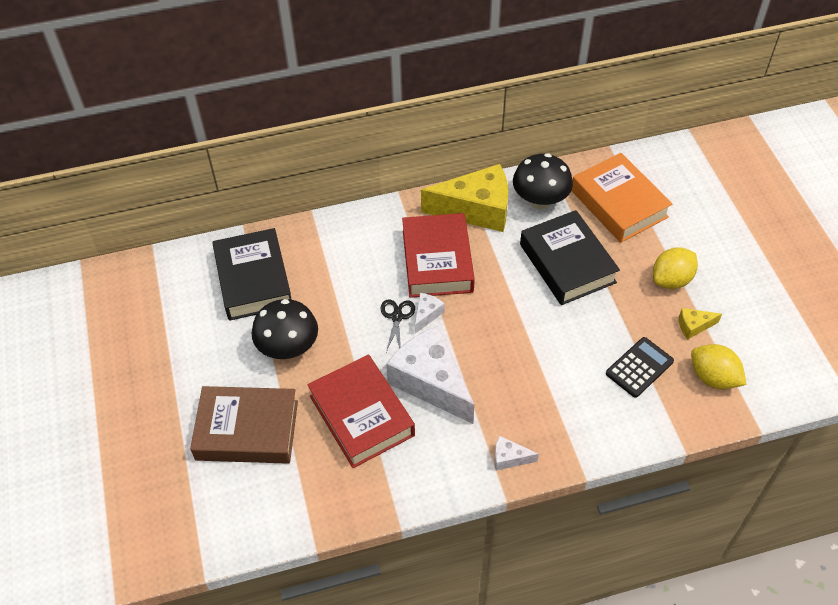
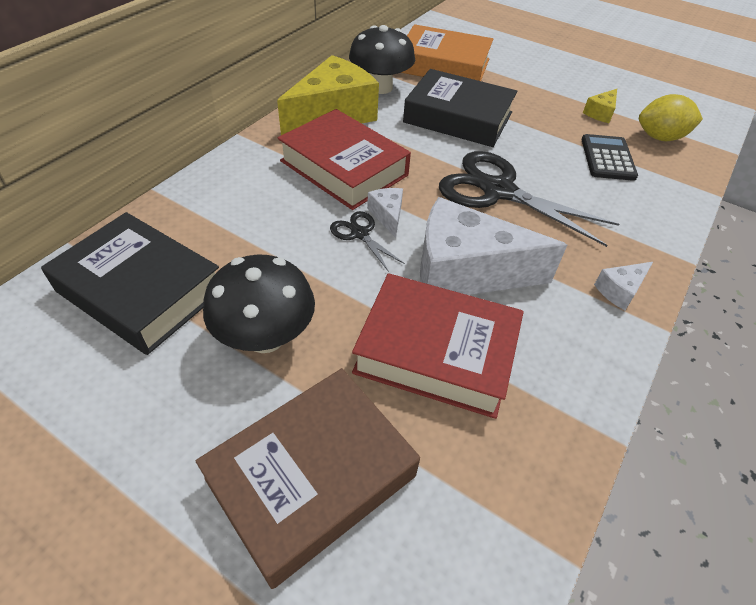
camera: 45 degrees left, 5 degrees down
yellow lemon [653,247,698,289] -> none
none -> black scissors [439,151,620,247]

